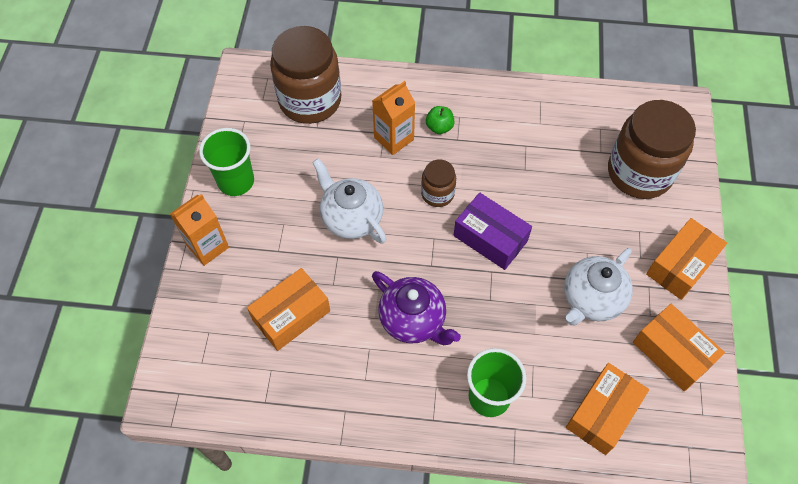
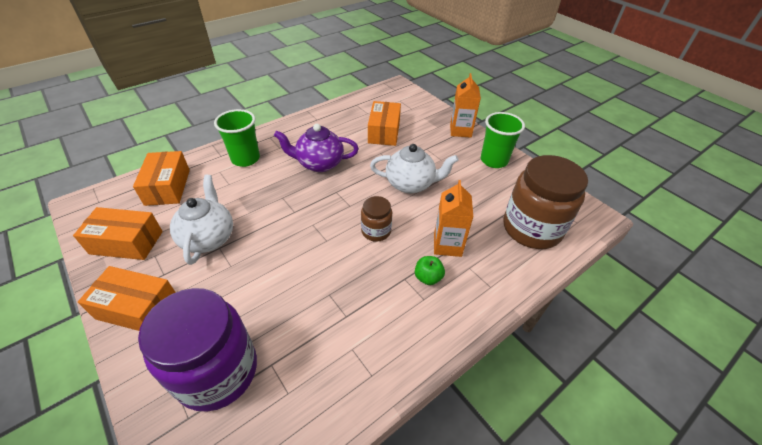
camera: 135 degrees right, 15 degrees down
purple box [454,193,532,270] -> none
brown jar [608,100,696,199] -> purple jar [138,288,257,412]
orange box [646,218,727,300] -> orange box turned 75 degrees counterclockwise [78,266,176,331]

